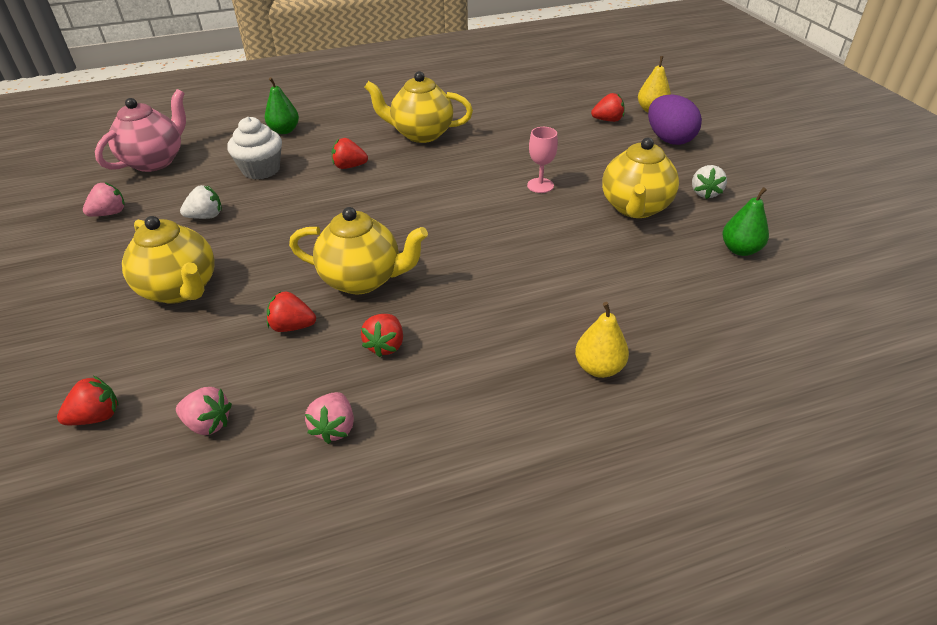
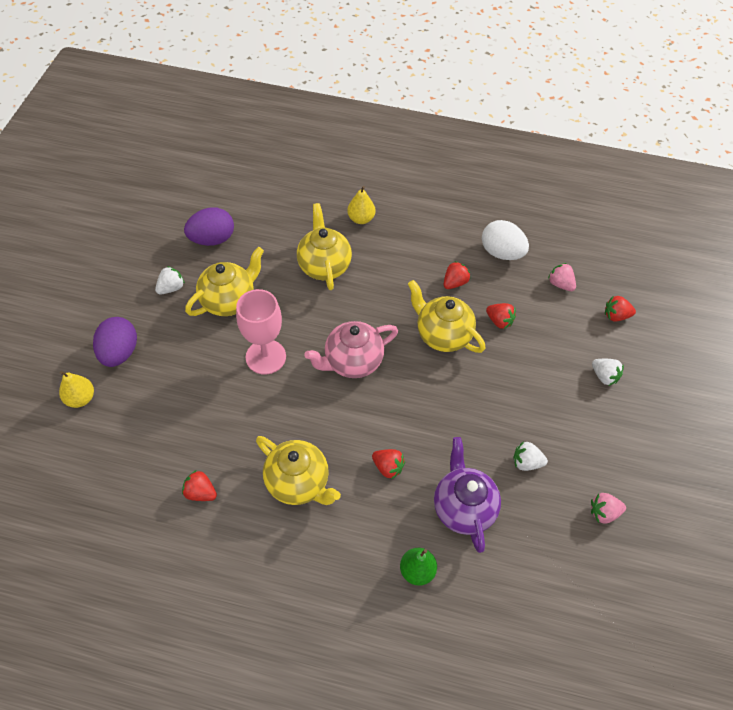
camera: 150 degrees left, 15 degrees up
pink teapot [95,89,186,172] -> pink teapot moved to [304,321,398,378]
yellow teapot [122,216,215,304] -> yellow teapot moved to [297,203,352,290]
white cupcake [227,117,282,180] -> purple teapot [434,437,501,553]
pink strawberry [305,392,354,444] -> white egg [482,220,529,260]
pink goblet [527,127,558,193] -> pink goblet [236,289,286,375], size x1.81
red strawberry [591,93,625,122] -> red strawberry moved to [182,470,217,501]
green pear [723,187,769,256] -> purple egg [184,207,234,246]
none -> white strawberry [592,359,624,386]

